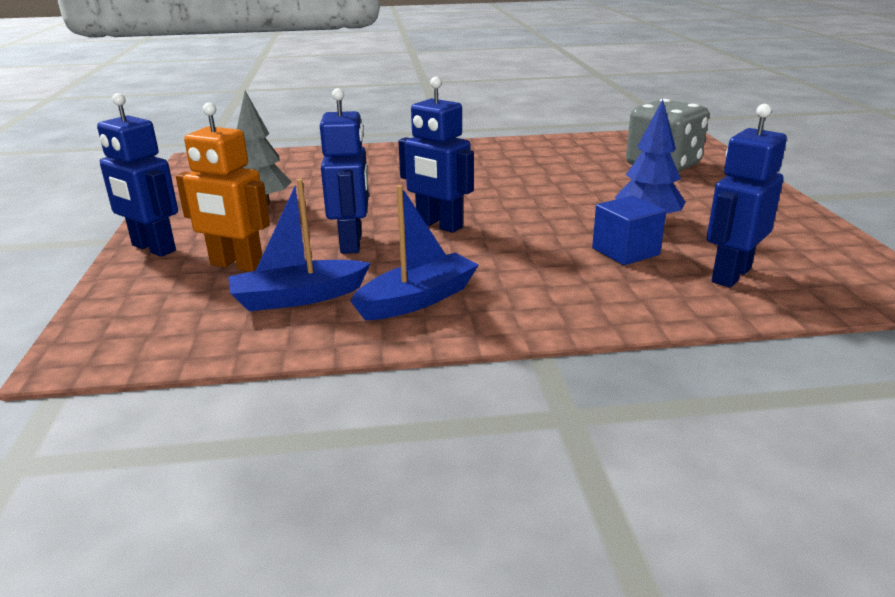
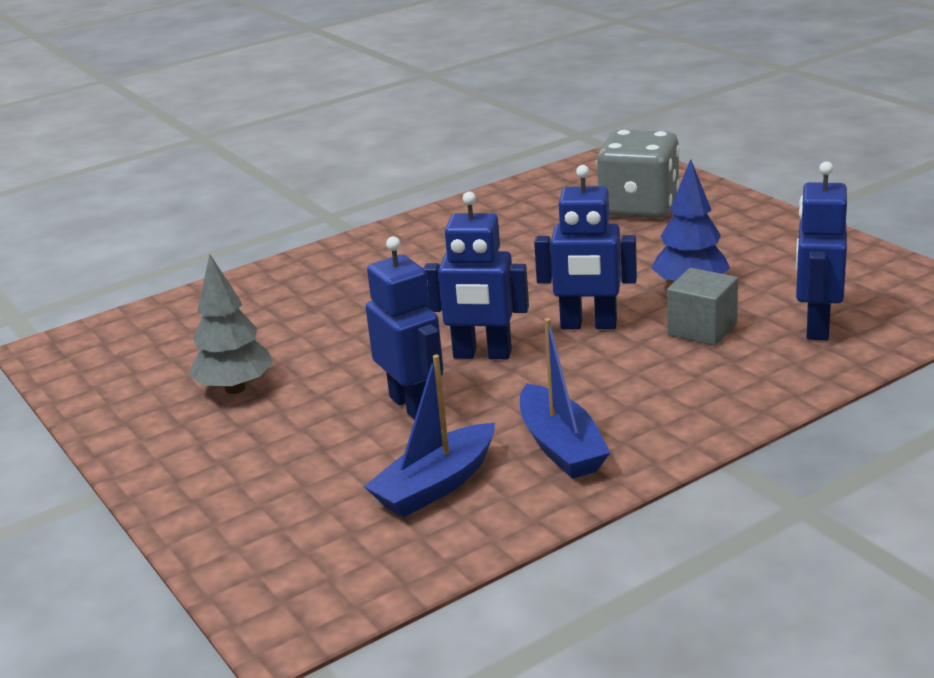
camera: 25 degrees left, 0 degrees up
blue robot [97,93,178,257] -> blue robot moved to [534,165,637,329]
orange robot [176,102,270,272] -> none
blue boat [350,185,479,320] -> blue boat turned 135 degrees clockwise [520,318,610,479]
blue cube [592,196,666,265] -> grey cube [667,268,738,346]

